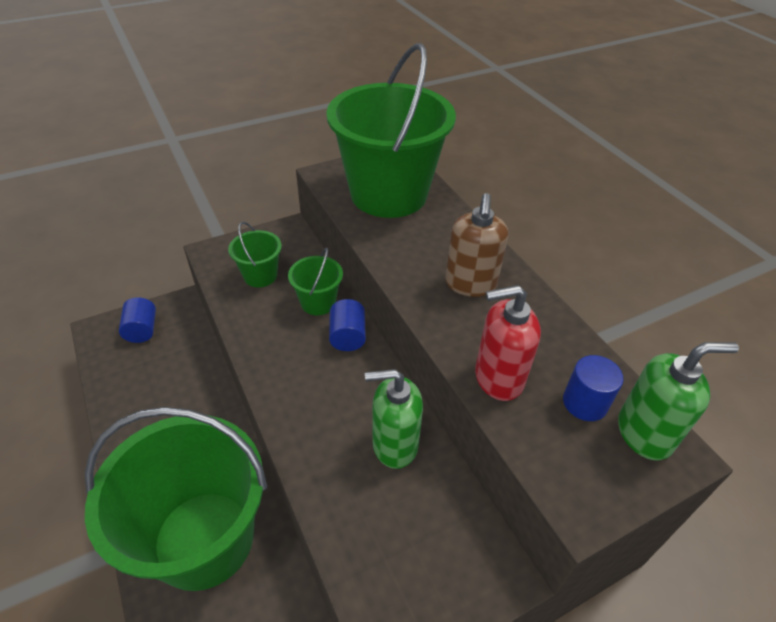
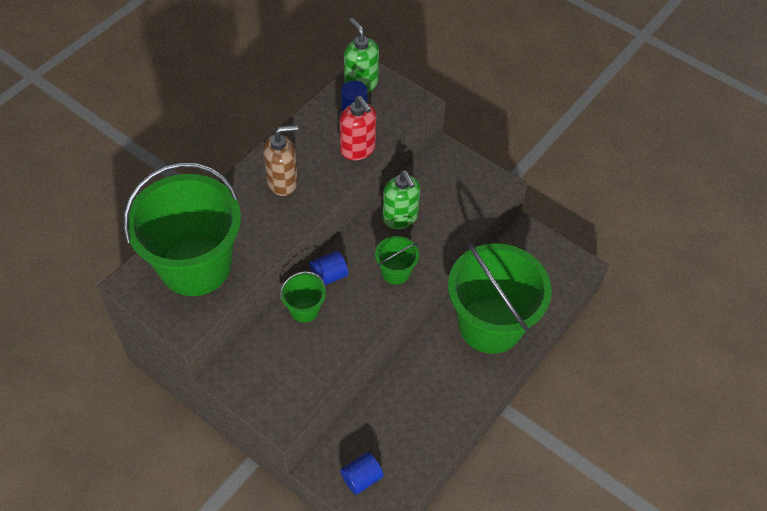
camera: 115 degrees left, 10 degrees up
green bucket [228,222,282,287] -> green bucket moved to [375,236,419,285]

